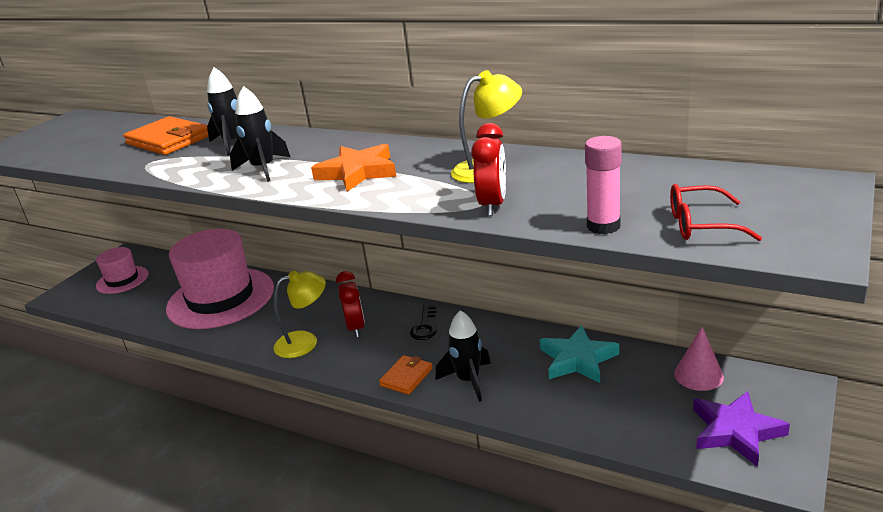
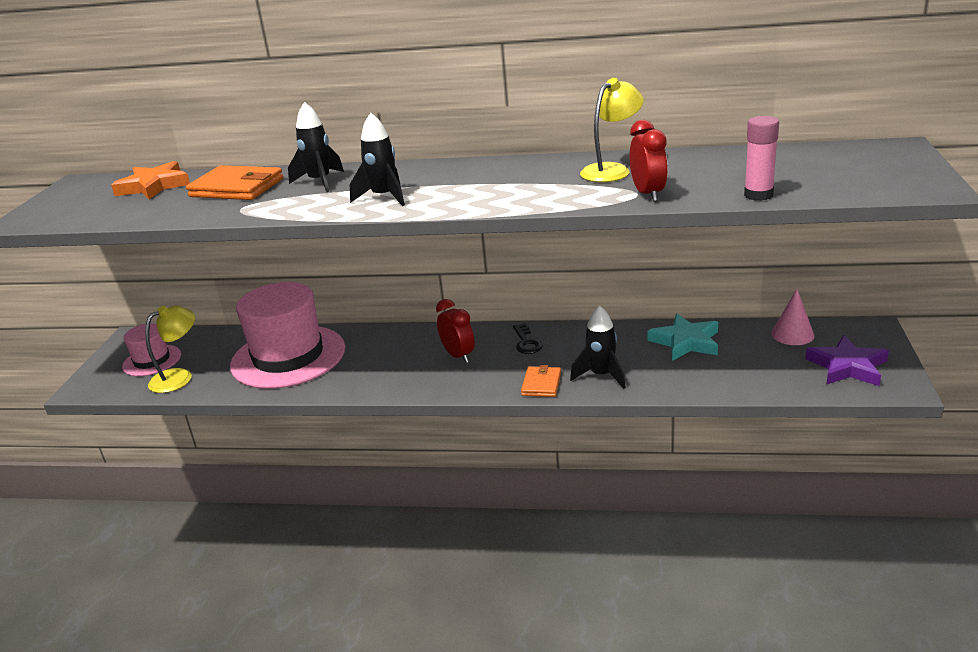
camera: 20 degrees left, 0 degrees up
yellow lamp [273,271,326,358] -> yellow lamp moved to [145,306,195,393]
orange star [311,144,396,192] -> orange star moved to [111,161,190,200]
red glasses [670,184,762,241] -> none

